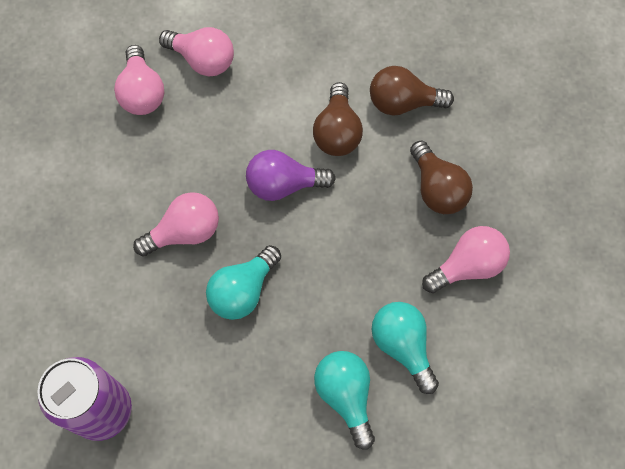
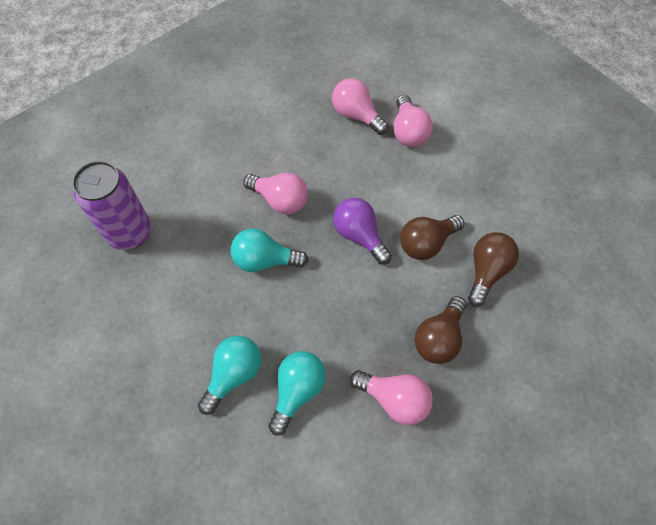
camera: 55 degrees right, 5 degrees down
pink light bulb [114,45,164,115] -> pink light bulb turned 90 degrees clockwise [332,78,389,135]
brown light bulb [370,66,454,116] -> brown light bulb turned 60 degrees clockwise [468,232,519,307]

